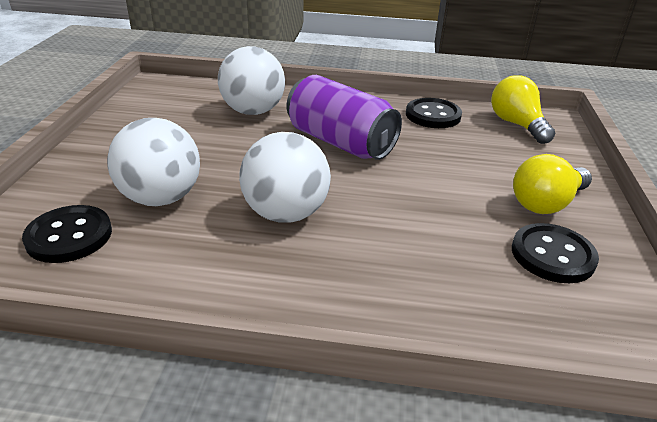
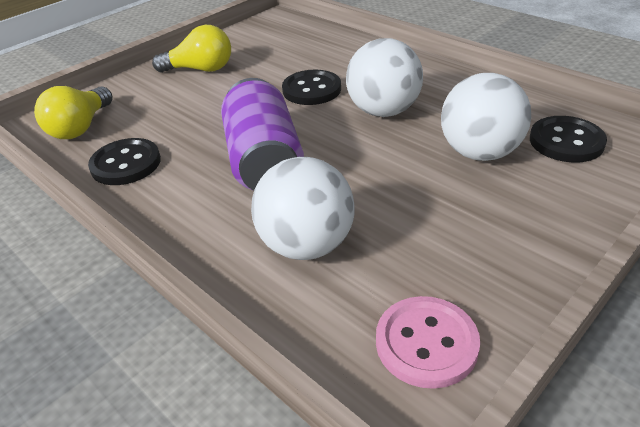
camera: 140 degrees left, 5 degrees up
black button [512,223,599,283] -> black button moved to [282,70,341,105]
none -> pink button [376,296,480,389]

